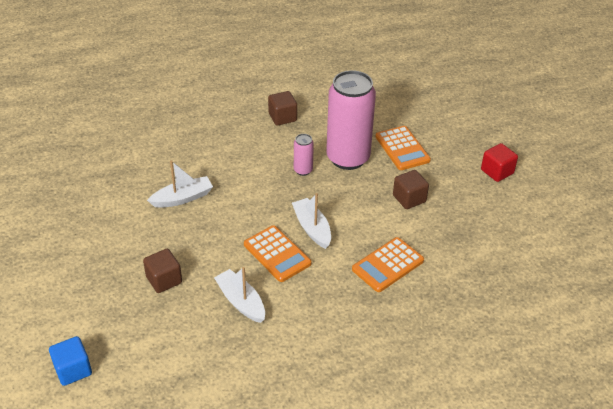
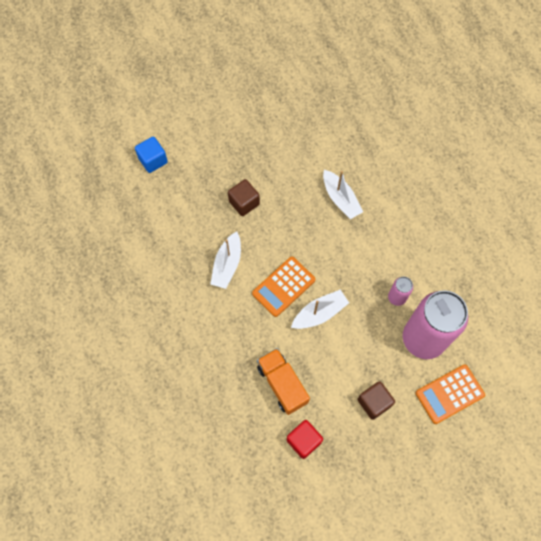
camera: 85 degrees right, 25 degrees up
white boat [214,267,265,323] -> white boat turned 150 degrees clockwise [210,231,241,289]
brown cube [268,91,297,126] -> none
orange calculator [352,237,424,292] -> orange truck [257,348,310,415]
red cube [481,143,518,182] -> red cube moved to [287,420,323,459]

